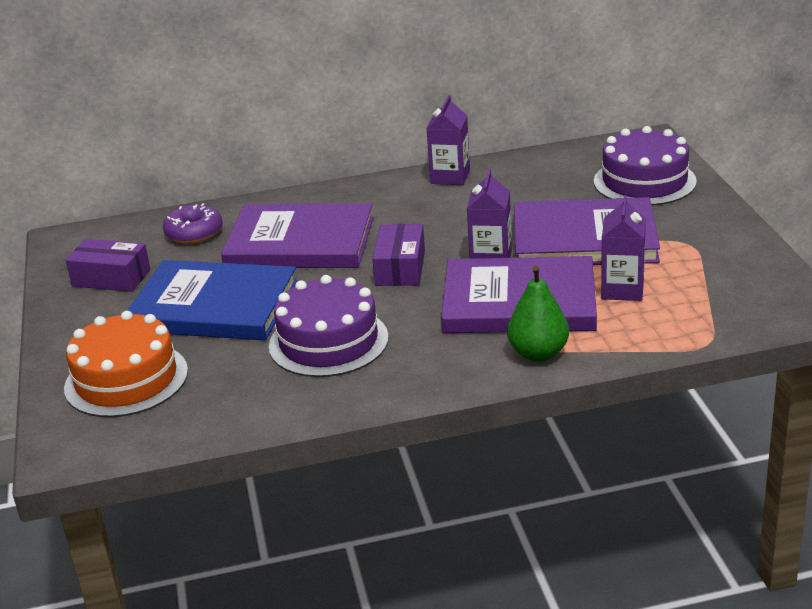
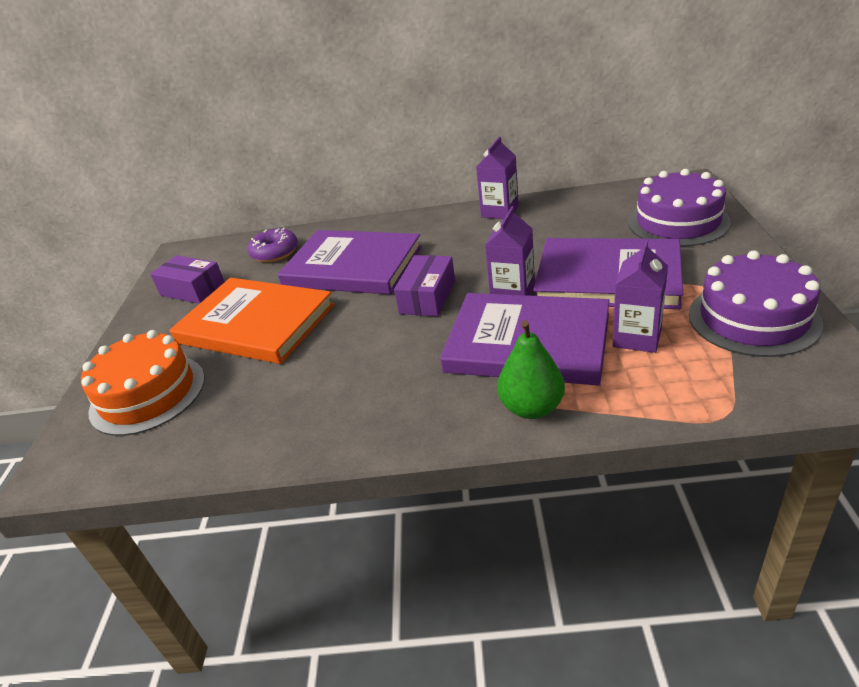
camera: 15 degrees right, 5 degrees up
blue book [127,260,298,340] -> orange book [169,278,335,364]
purple cake [269,275,389,377] -> purple cake moved to [689,250,823,357]

